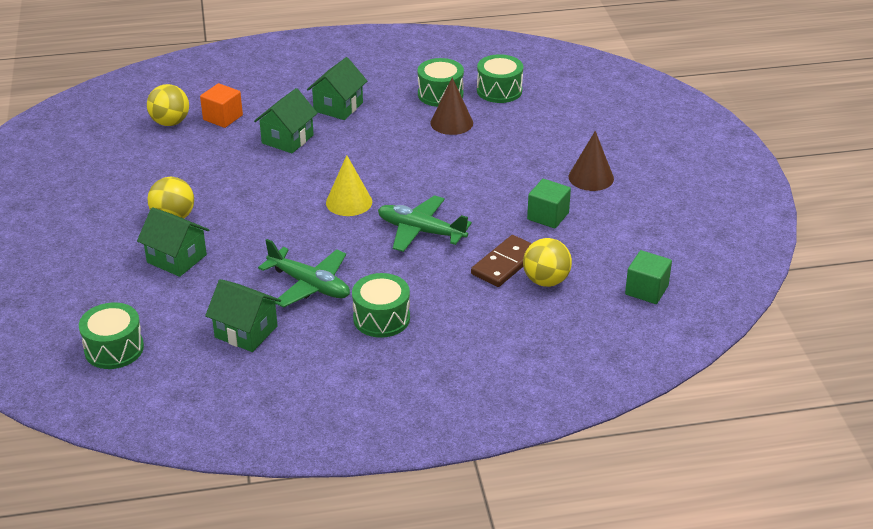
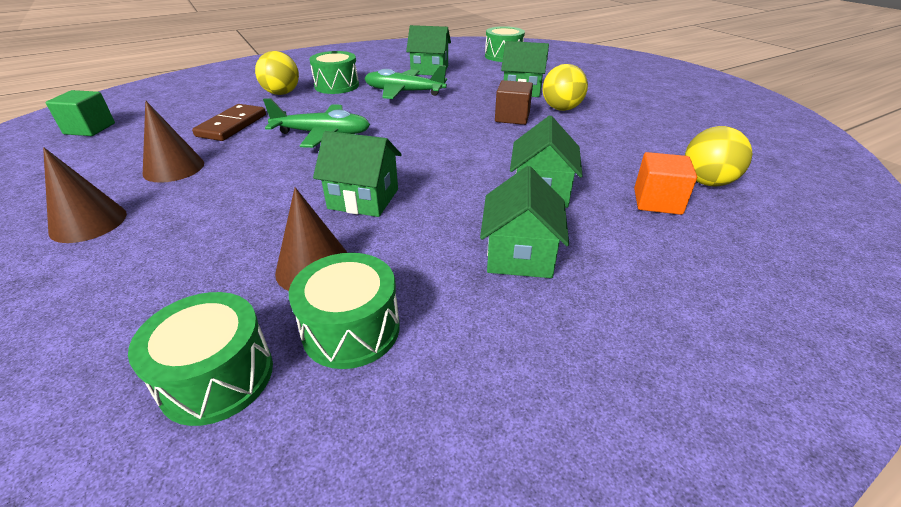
camera: 160 degrees right, 0 degrees up
yellow cone [326,155,372,216] -> none
yellow ball [523,238,572,287] -> yellow ball moved to [255,51,299,95]
green cube [527,179,571,228] -> brown cone [143,101,204,183]
none -> green house [313,131,402,217]
none -> brown cube [495,80,533,125]

